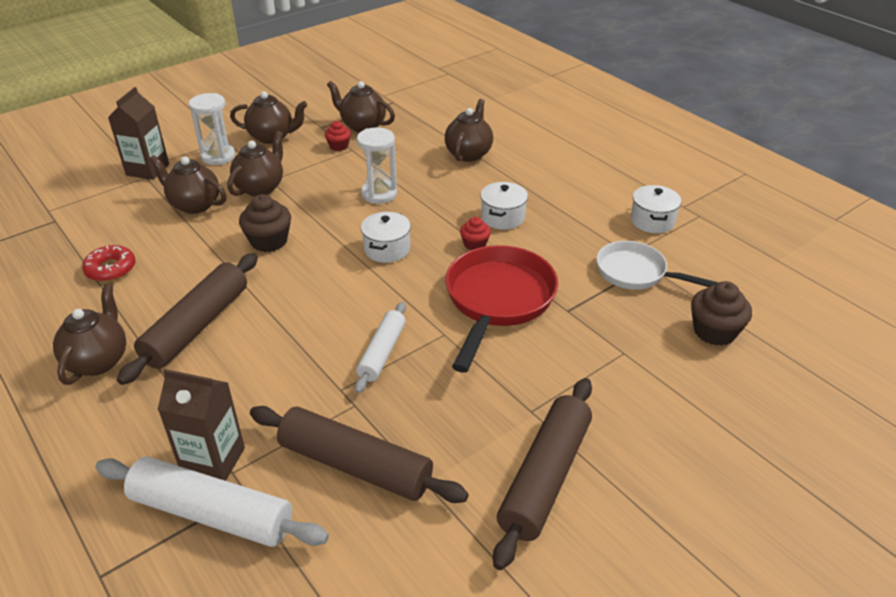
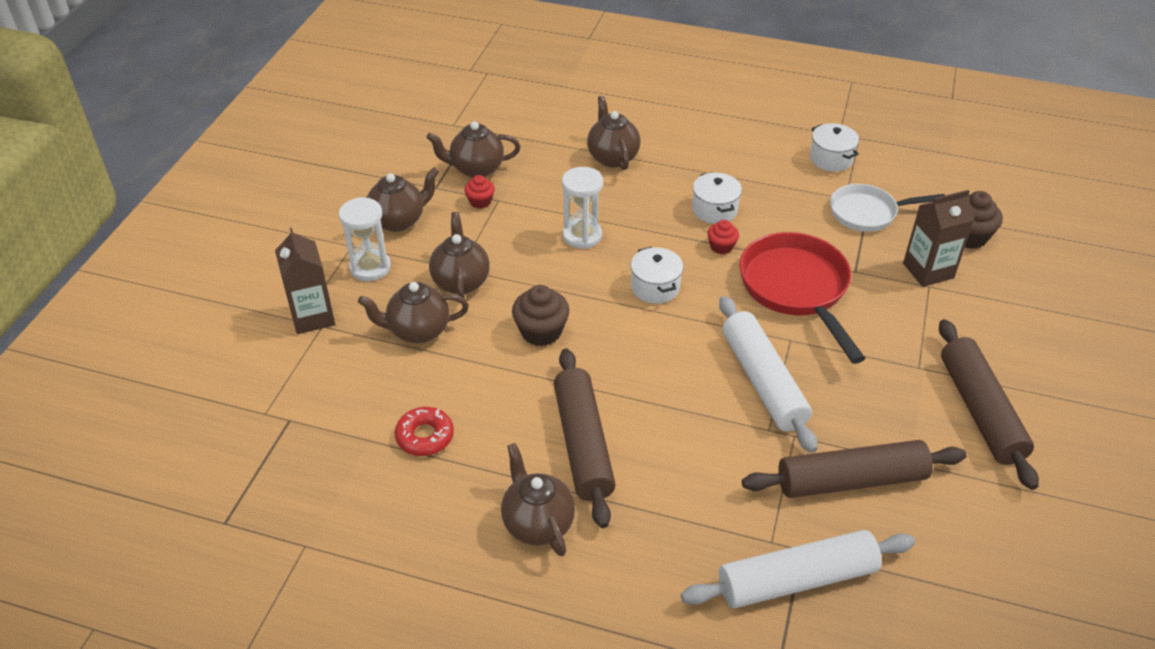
camera: 35 degrees left, 5 degrees up
brown carton [157,369,245,481] -> brown carton moved to [903,190,974,287]
white rolling pin [355,302,406,393] -> white rolling pin [719,296,818,453], size x1.63

